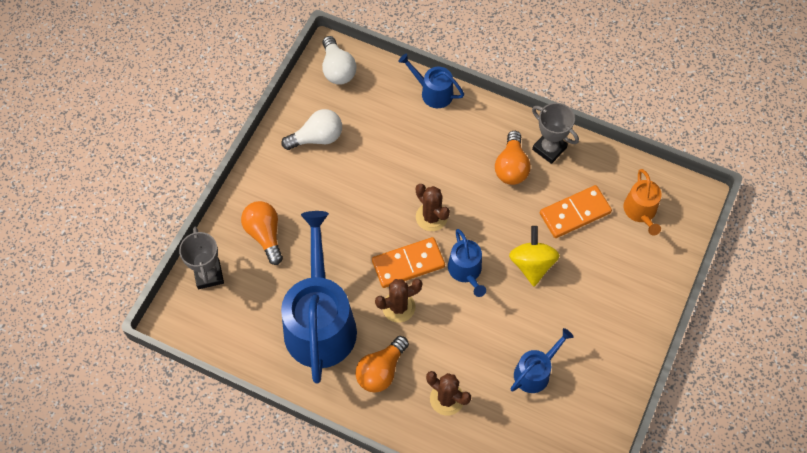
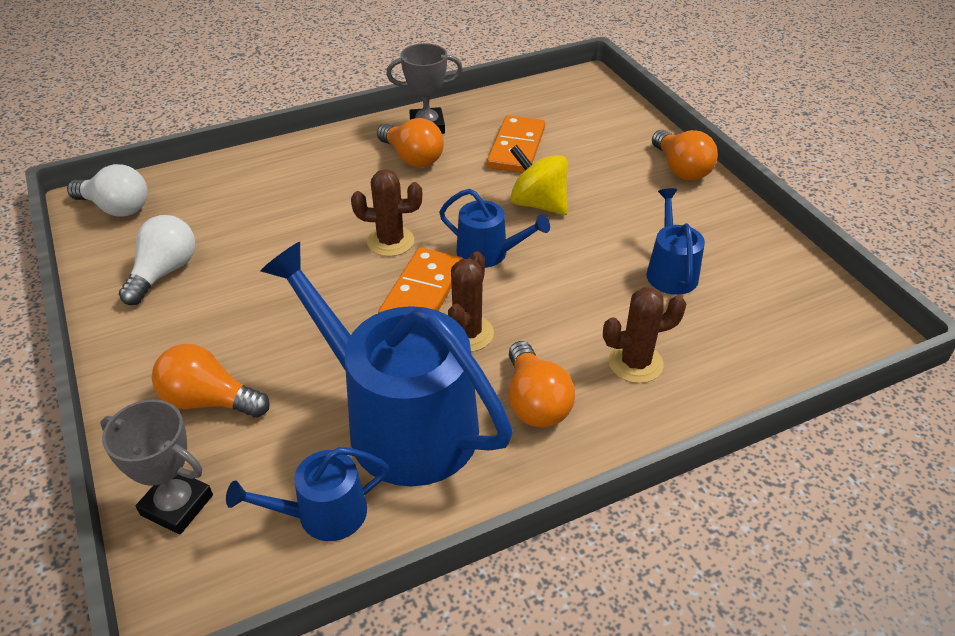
camera: 50 degrees left, 20 degrees down
blue watering can [398,53,464,108] -> blue watering can moved to [226,447,389,541]
orange watering can [624,169,662,235] -> none
none -> orange light bulb [652,130,718,180]

